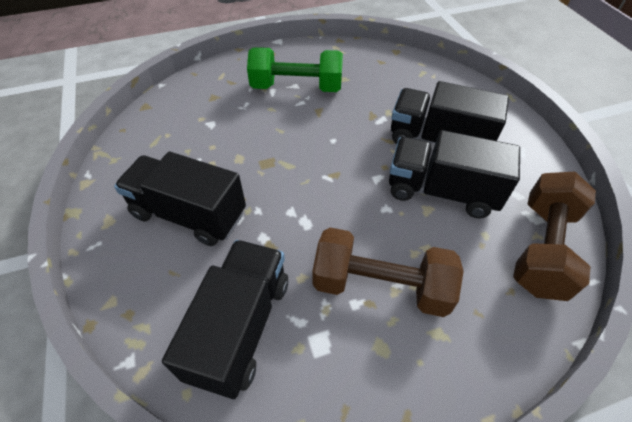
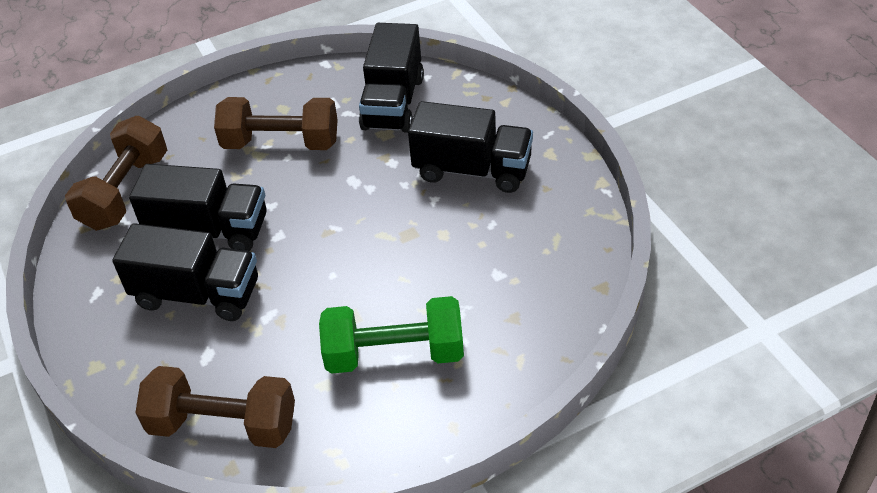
camera: 175 degrees right, 5 degrees down
none -> brown dumbbell [135,366,295,448]

